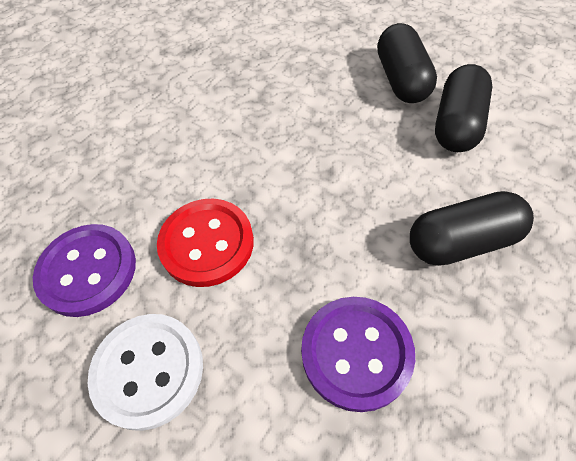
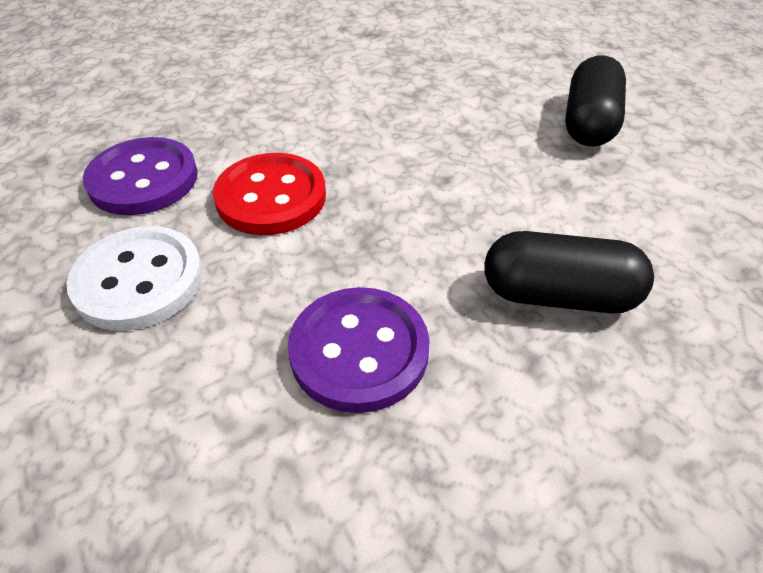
camera: 20 degrees right, 10 degrees down
black capsule [435,64,492,152] -> none

